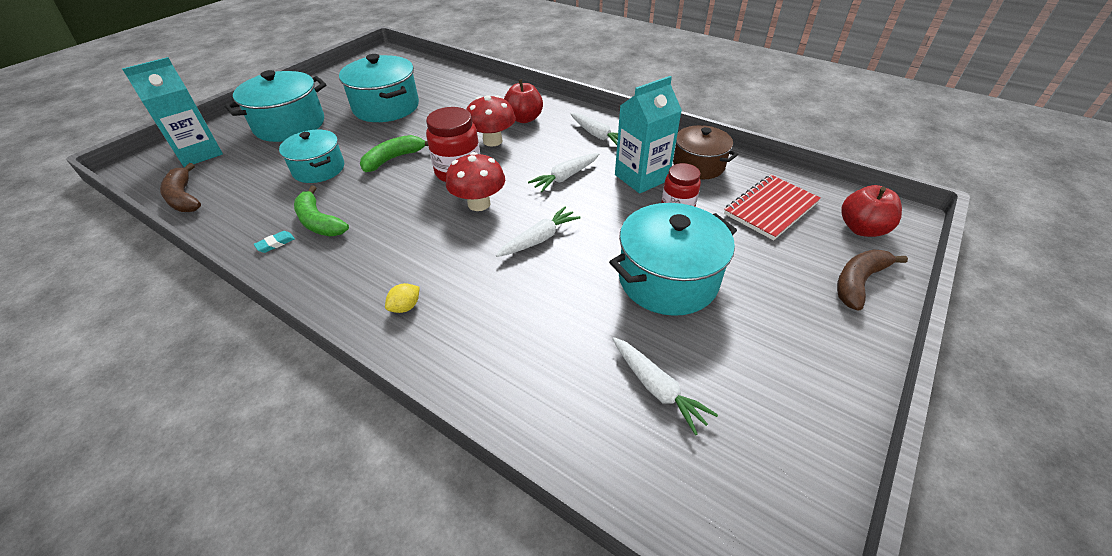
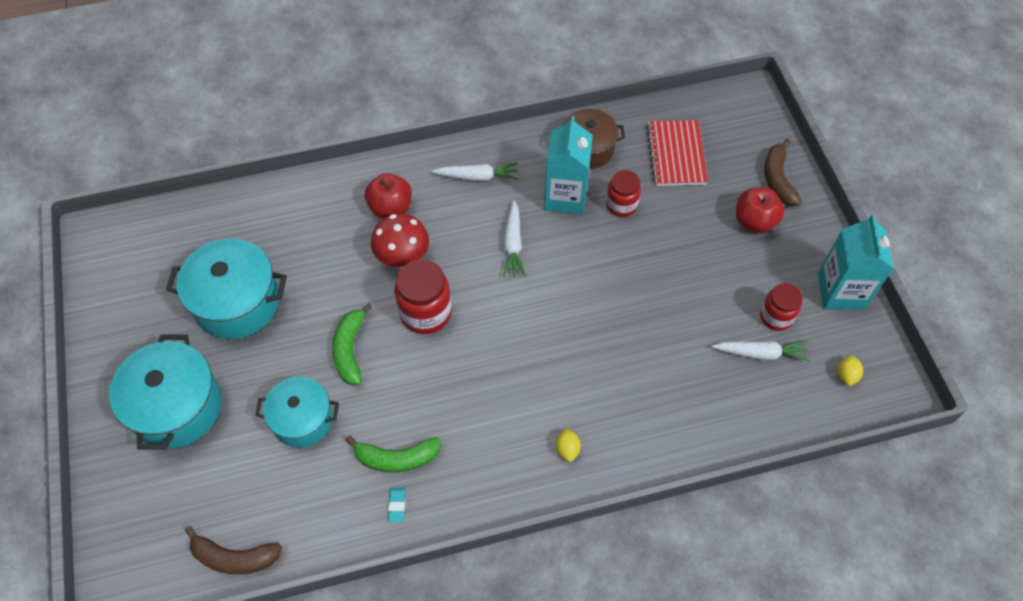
camera: 50 degrees left, 15 degrees up
turquoise carton [122,57,223,167] -> turquoise carton moved to [818,214,894,310]
red mushroom [446,152,505,211] -> none
white carrot [496,207,581,257] -> none
turquoise pot [609,203,737,316] -> none
red apple [841,185,902,237] -> red apple moved to [736,187,784,233]
none -> red jar [760,283,803,331]
none -> yellow lemon [838,355,863,386]

